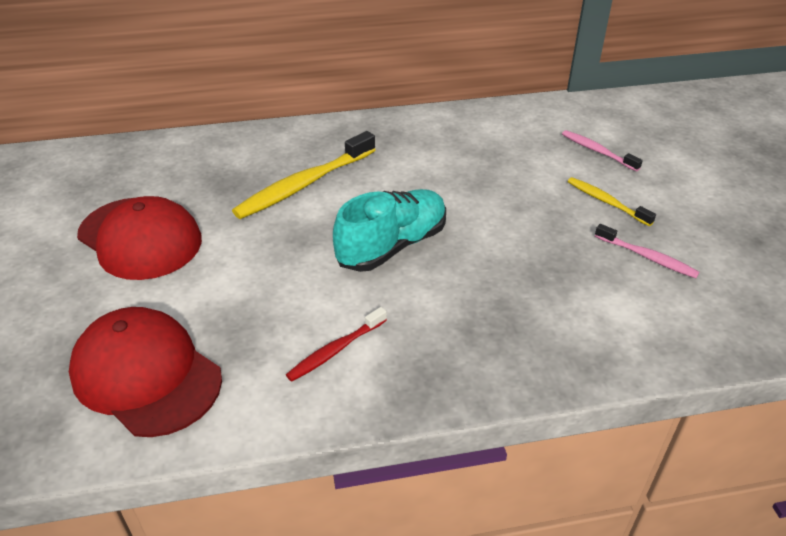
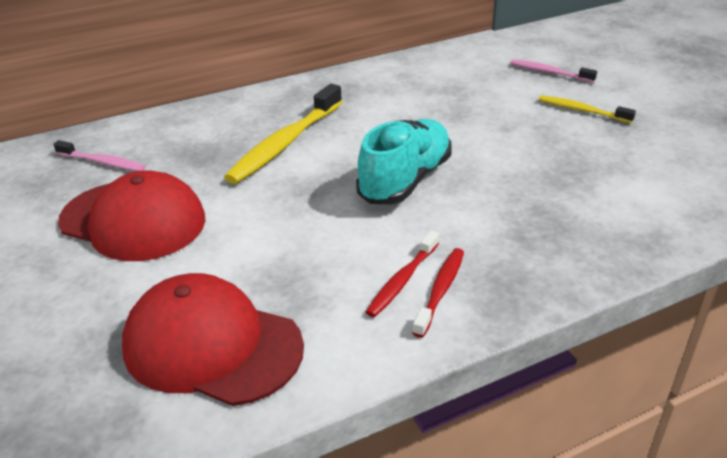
camera: 15 degrees left, 5 degrees down
pink toothbrush [595,224,700,278] -> pink toothbrush moved to [53,140,146,171]
none -> red toothbrush [412,248,464,338]

